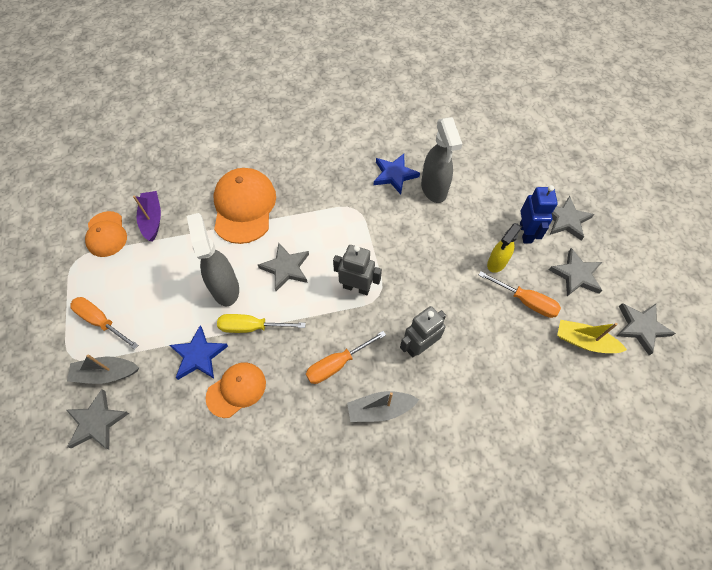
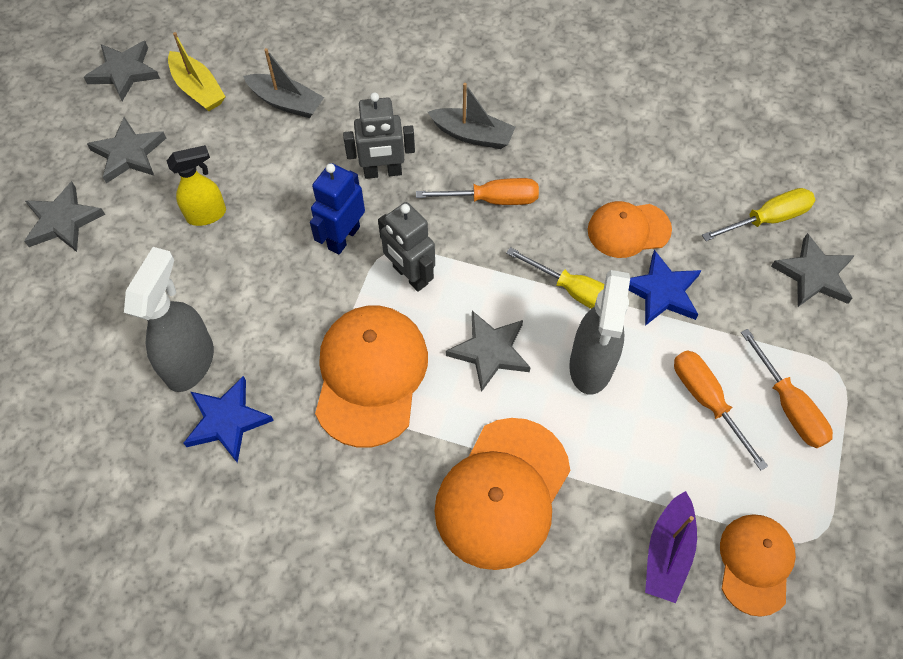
camera: 150 degrees left, 0 degrees up
grey boat [67,354,139,384] -> grey boat moved to [243,48,324,118]
orange screwdriver [479,271,561,318] -> orange screwdriver moved to [674,350,768,470]
blue robot [520,185,558,243] -> blue robot moved to [310,163,365,255]
none -> orange cap [315,306,428,448]
none -> yellow screwdriver [702,188,815,241]

